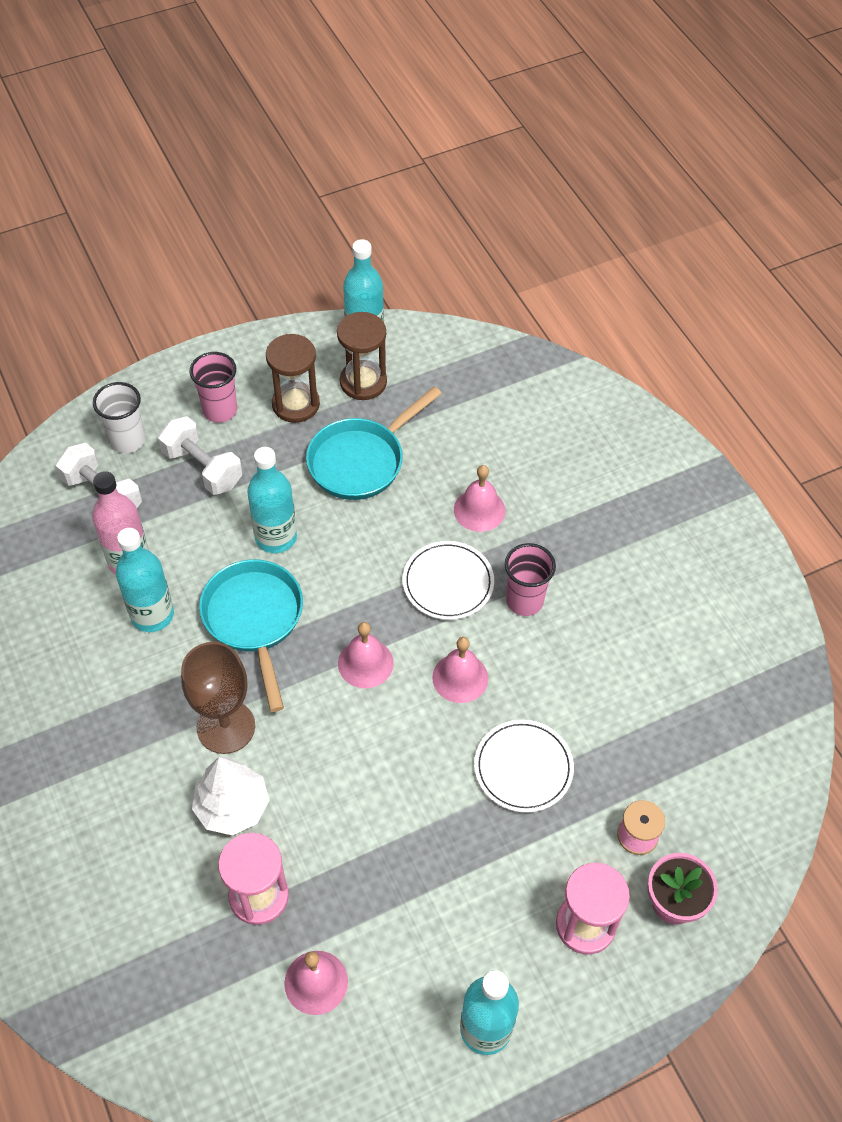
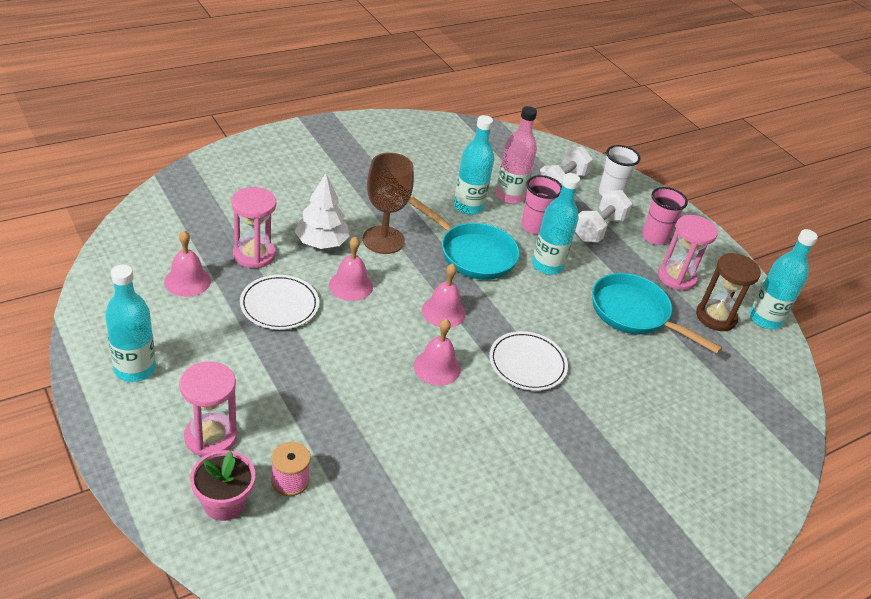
camera: 80 degrees right, 15 degrees down
turquoise pan [199,560,303,712] -> turquoise pan turned 60 degrees clockwise [408,197,520,280]
brown hourglass [266,334,320,423] -> pink hourglass [658,215,718,291]
pink bell [454,465,505,532] -> pink bell moved to [329,236,373,301]
white plate [474,720,574,813] -> white plate moved to [240,275,319,330]
pink cup [505,543,556,616] -> pink cup moved to [521,175,562,234]

